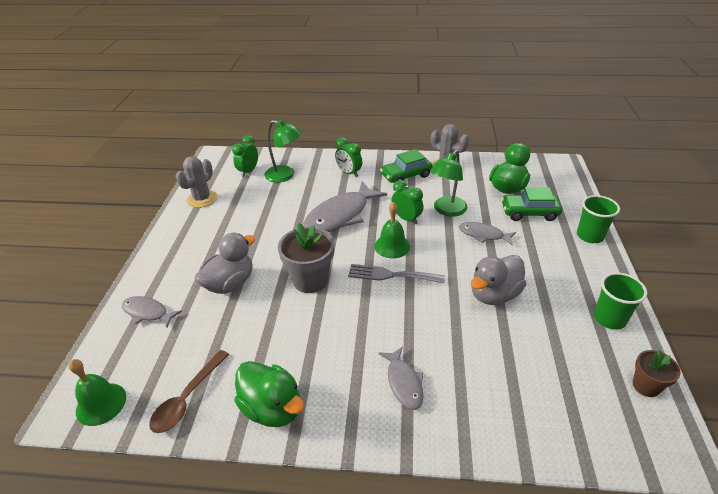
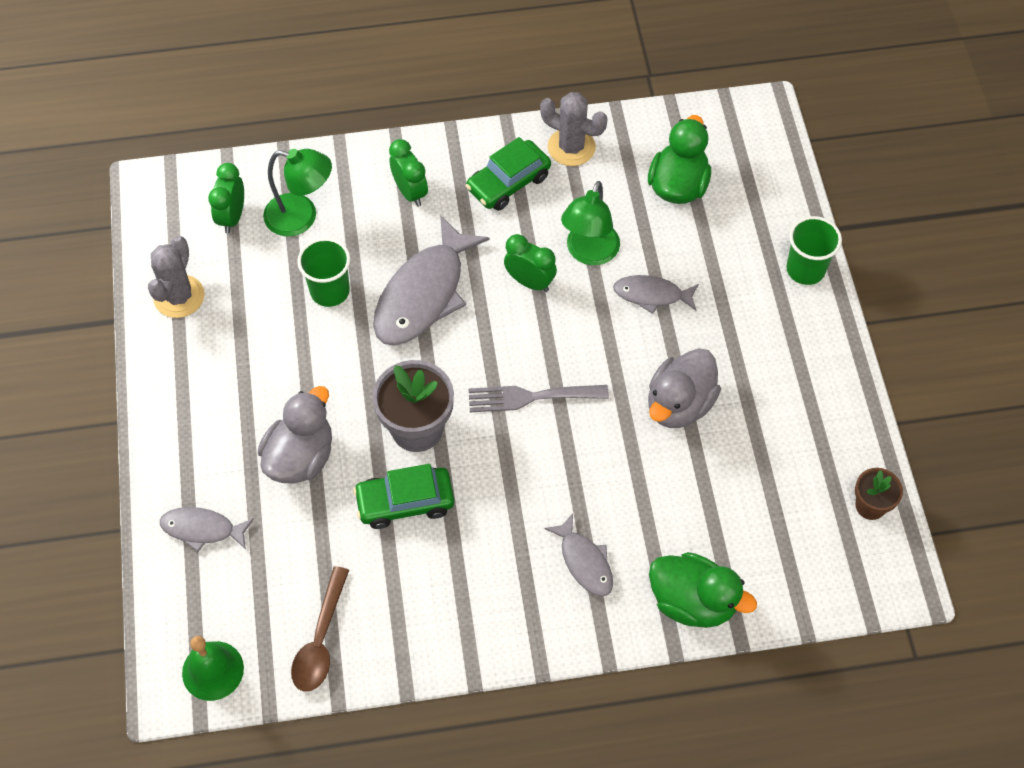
camera: 15 degrees left, 20 degrees up
green duck [234,361,304,427] -> green duck moved to [649,552,757,628]
green clock [335,137,362,177] -> green clock turned 150 degrees counterclockwise [389,139,428,207]
green bell [374,202,410,258] -> none
green car [501,187,562,221] -> green car moved to [353,464,454,529]
green cup [594,273,647,330] -> green cup moved to [297,238,350,307]

